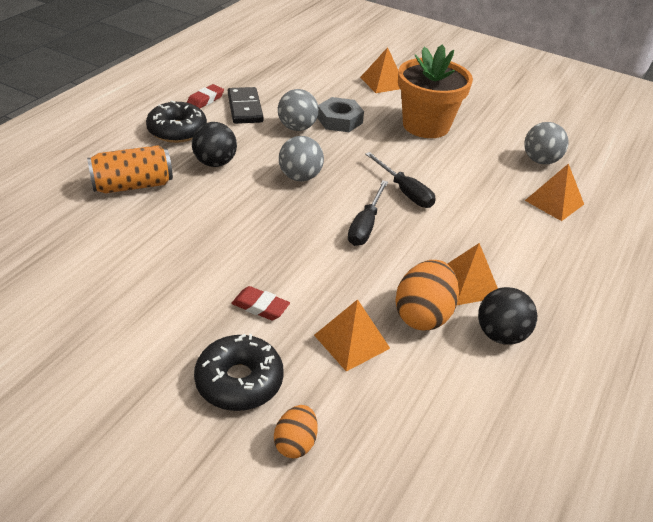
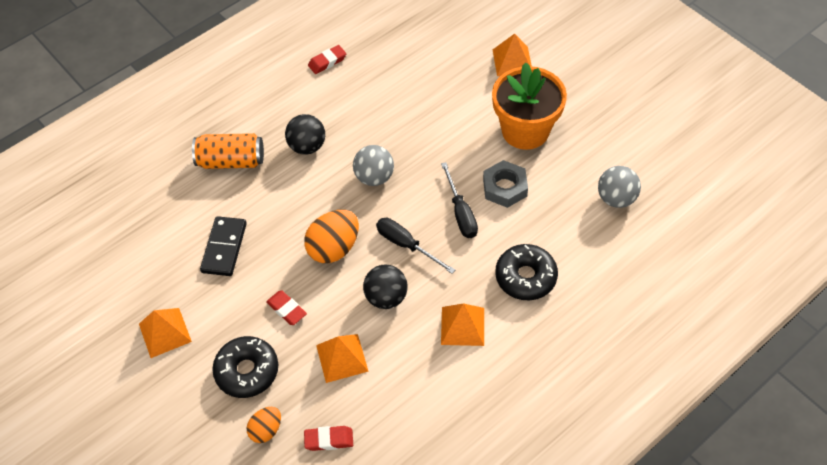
camera: 25 degrees right, 15 degrees up
black donut [146,100,207,143] -> black donut moved to [495,244,558,300]
black domino [228,87,264,124] -> black domino moved to [200,216,247,276]
grey ball [278,89,319,131] -> none
grey nut [317,97,364,132] -> grey nut moved to [483,160,528,208]
black screwdriver [348,180,388,246] -> black screwdriver turned 90 degrees clockwise [376,218,455,274]
orange egg [395,260,459,330] -> orange egg moved to [304,210,359,263]
black ball [478,287,537,345] -> black ball moved to [363,265,408,309]
orange pyramid [525,163,584,221] -> orange pyramid moved to [139,308,192,358]
none -> red eraser [304,426,353,451]

